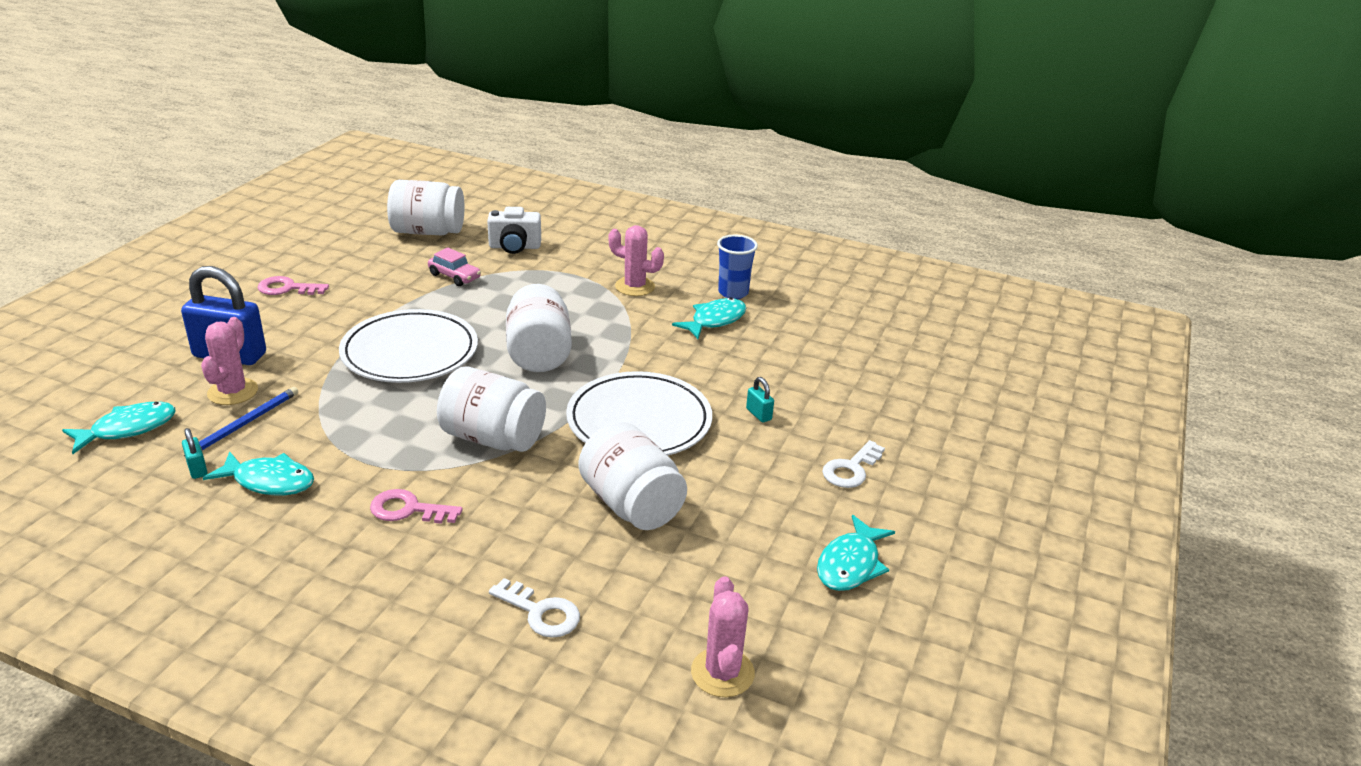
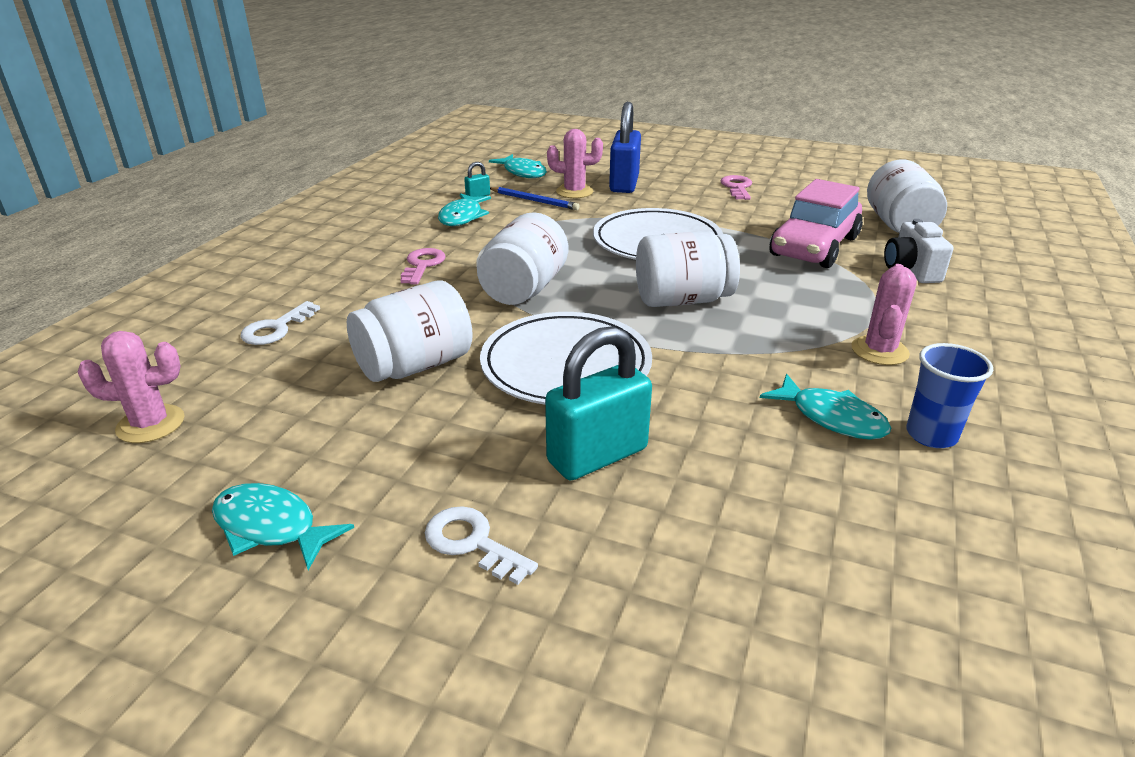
camera: 90 degrees right, 0 degrees up
pink car [428,247,481,286] -> pink car [770,179,863,268], size x2.13
turquoise padlock [746,377,774,423] -> turquoise padlock [545,326,652,480], size x2.39

